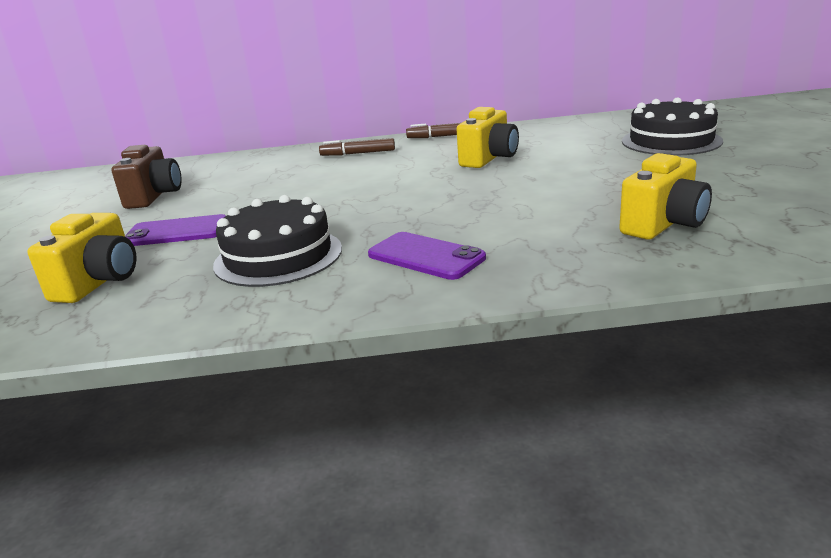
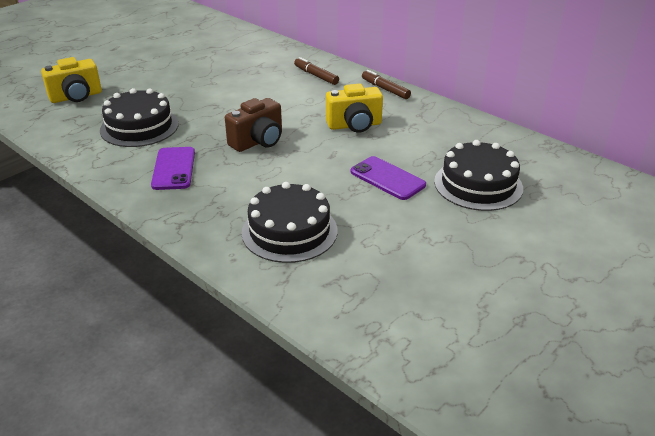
camera: 45 degrees right, 10 degrees up
brown camera [112,145,182,209] -> brown camera moved to [225,98,282,152]
purple phone [125,214,226,246] -> purple phone moved to [351,156,426,200]
yellow camera [619,153,712,240] -> black cake [242,182,338,263]

